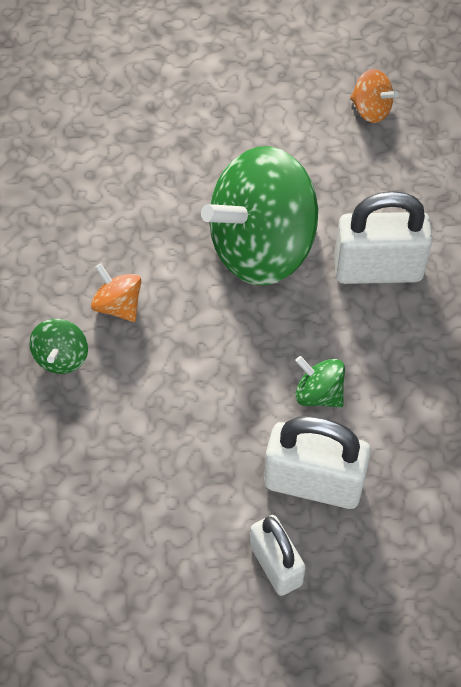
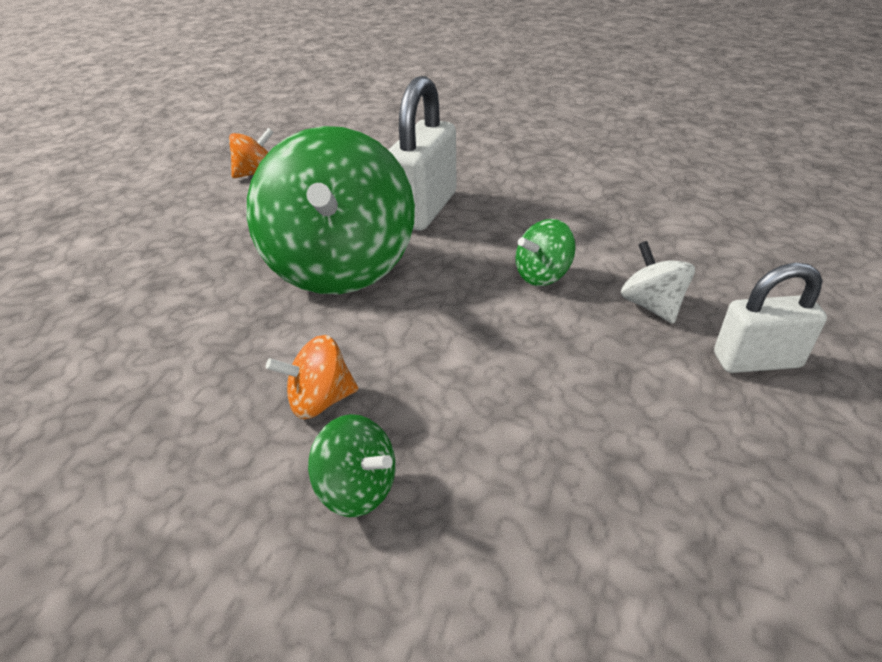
camera: 65 degrees left, 20 degrees down
white padlock [264,416,371,509] -> white spinning top [621,241,695,324]

